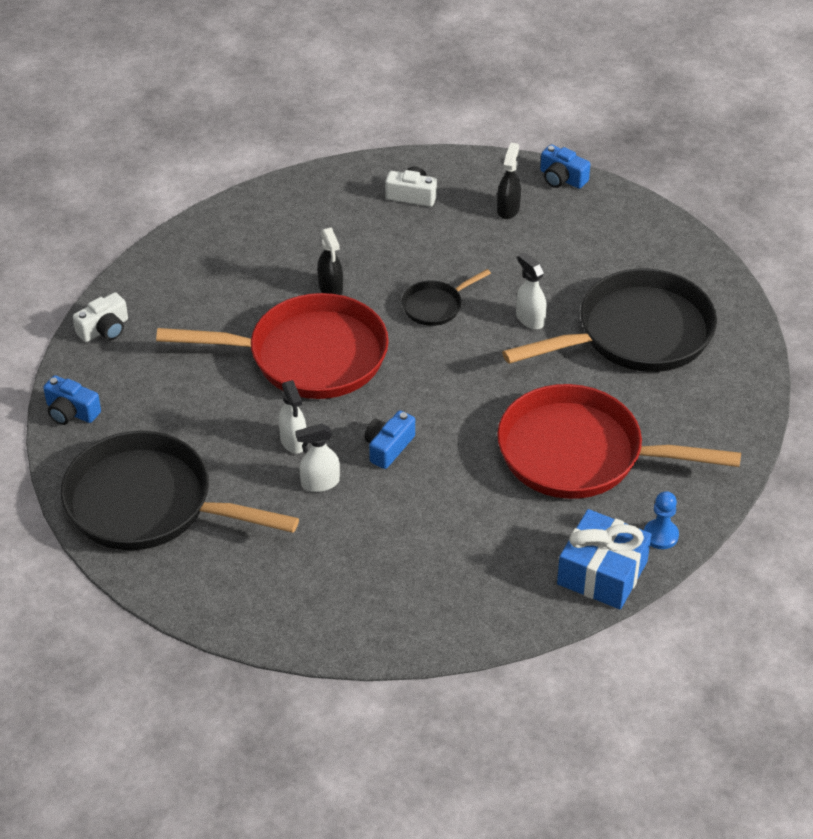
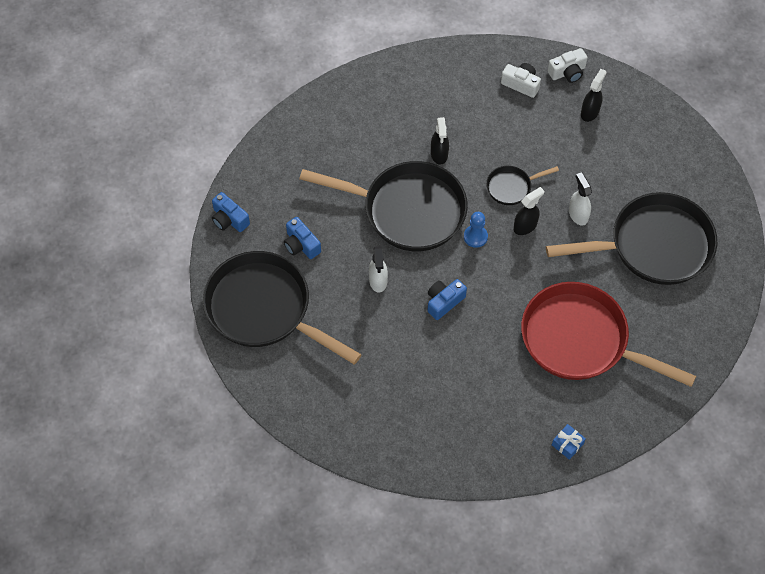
camera: 15 degrees right, 15 degrees up
white camera [73,292,128,342] -> white camera moved to [548,48,588,83]
red pan [156,293,389,399] -> black pan [299,161,468,251]
white spray bottle [295,424,340,492] -> none
blue camera [540,144,590,189] -> blue camera moved to [284,217,321,259]
blue gift [557,509,651,609] -> blue gift [552,424,586,460], size x0.46
blue pawn [644,491,679,549] -> blue pawn moved to [464,212,488,248]
none -> black spray bottle [514,187,544,235]

